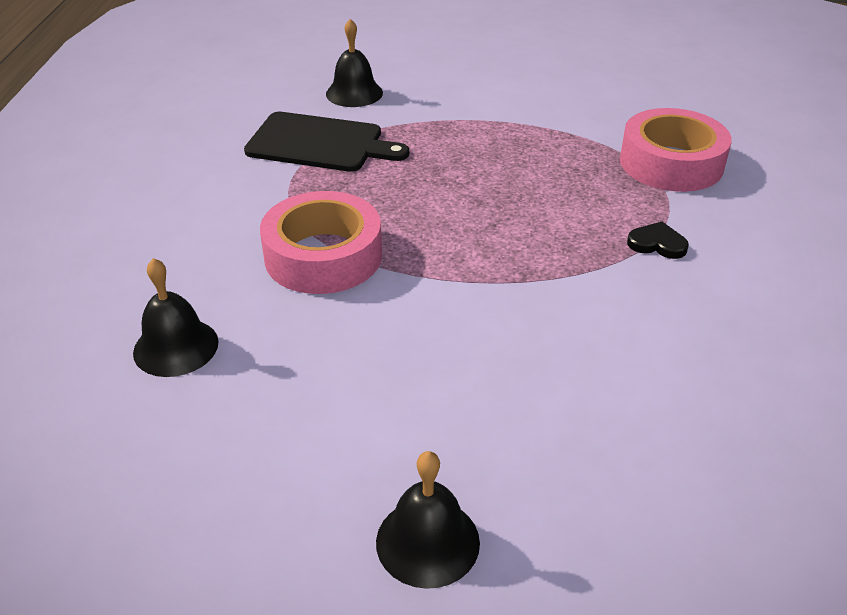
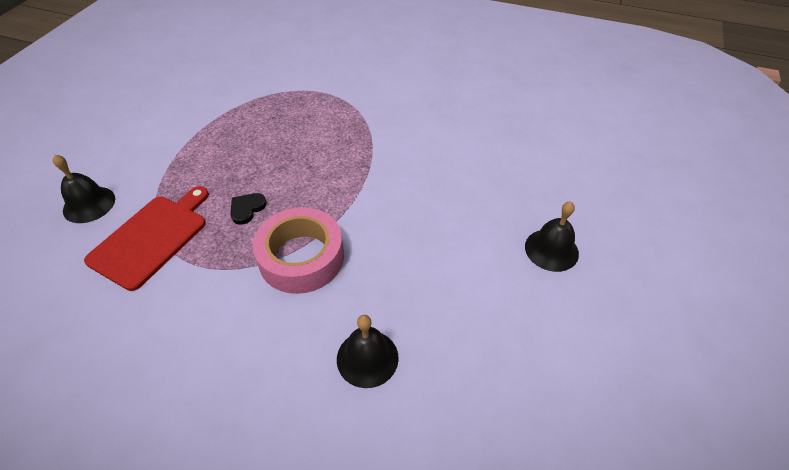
camera: 75 degrees left, 10 degrees up
black cutting board [244,112,409,172] -> red cutting board [84,186,209,291]
pink tape [620,108,732,192] -> none
black heart [627,222,689,259] -> black heart moved to [230,193,267,225]

